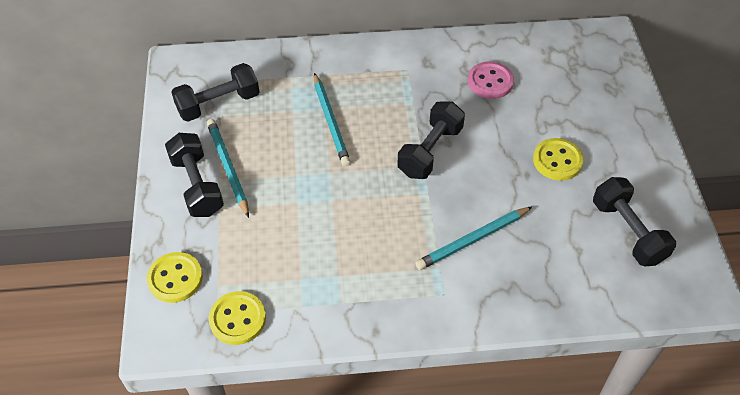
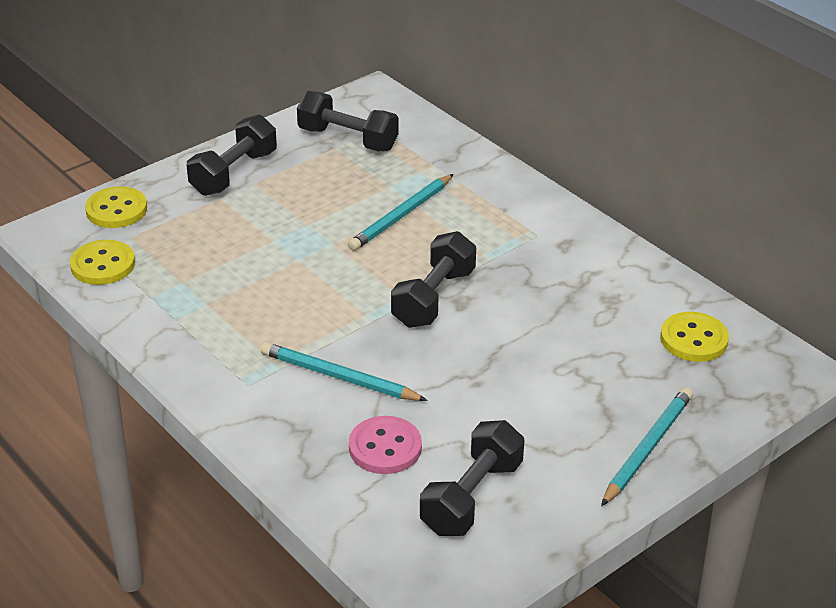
camera: 55 degrees right, 15 degrees down
turquoise pencil [207,119,249,218] -> turquoise pencil moved to [601,387,693,506]
black dumbbell [397,102,465,179] -> black dumbbell turned 60 degrees counterclockwise [391,231,476,328]
pink button [468,62,514,99] -> pink button moved to [349,416,422,474]
yellow button [533,138,584,181] -> yellow button moved to [660,312,729,362]

